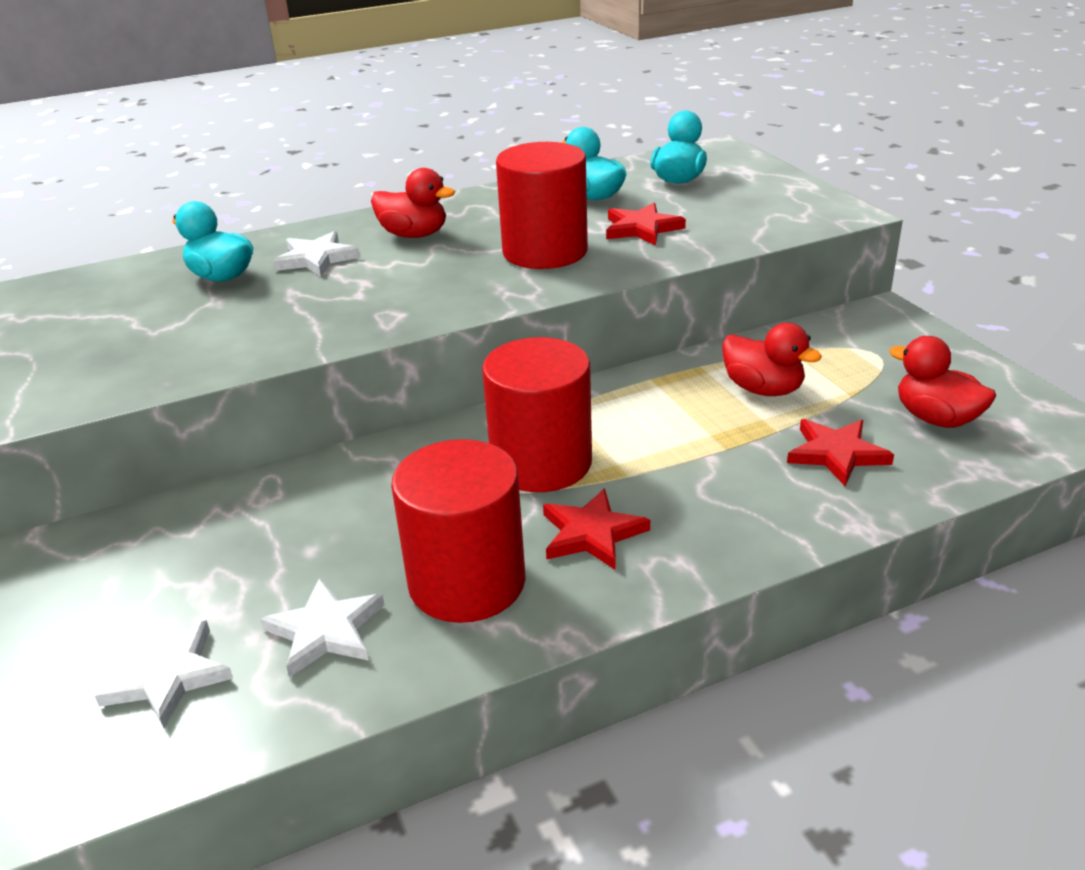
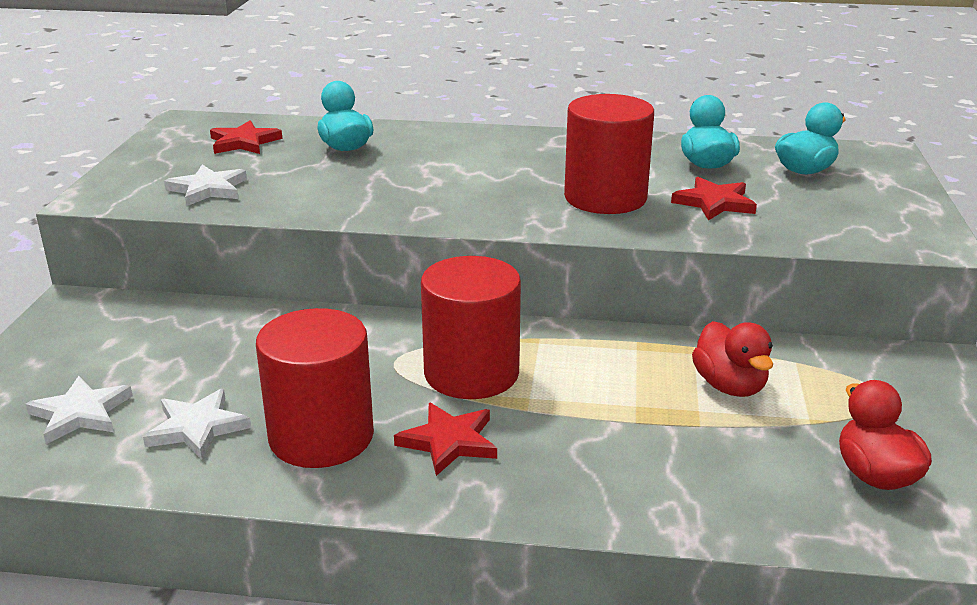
camera: 30 degrees right, 5 degrees down
white star [273,231,360,277] -> white star moved to [164,165,247,206]
red duck [371,168,455,238] -> none
red star [787,419,894,486] -> red star moved to [210,120,282,154]

